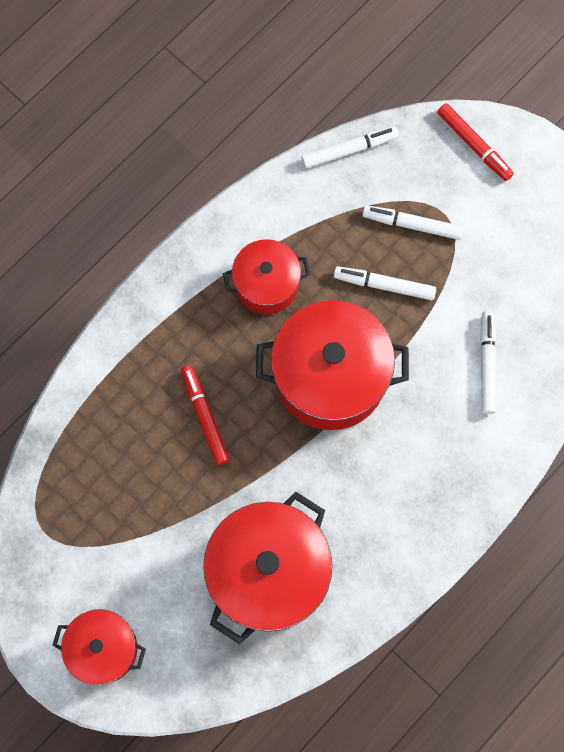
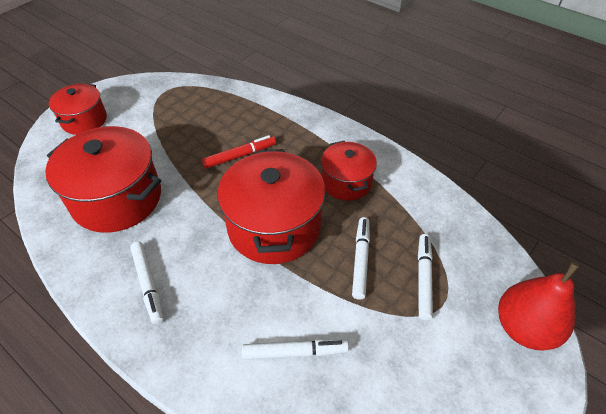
camera: 85 degrees right, 25 degrees down
white marker [301,126,399,169] -> white marker moved to [130,241,164,324]
red marker [437,103,514,181] -> red pear [498,261,580,351]

